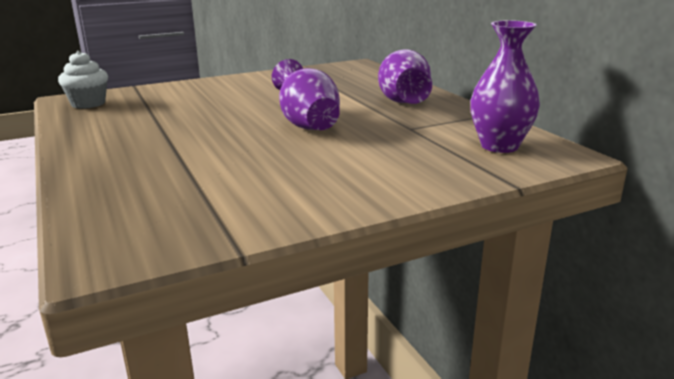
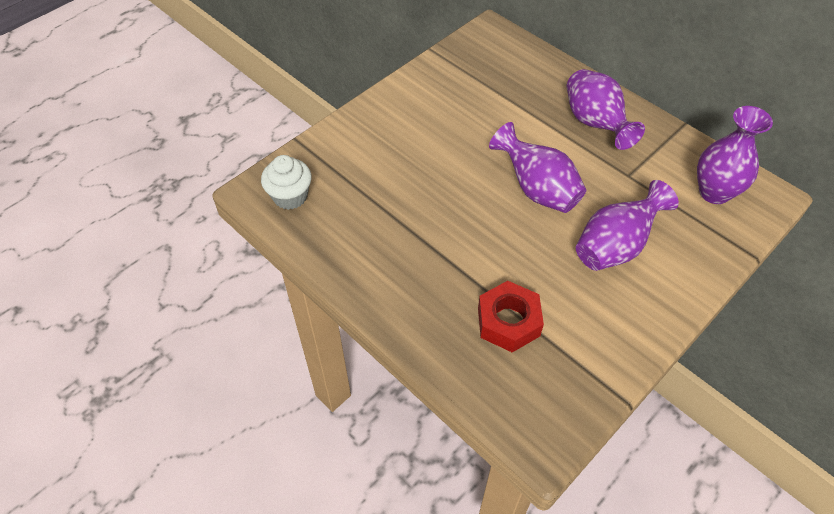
camera: 20 degrees left, 30 degrees up
none -> red nut [478,281,544,352]
none -> purple vase [576,180,679,271]

